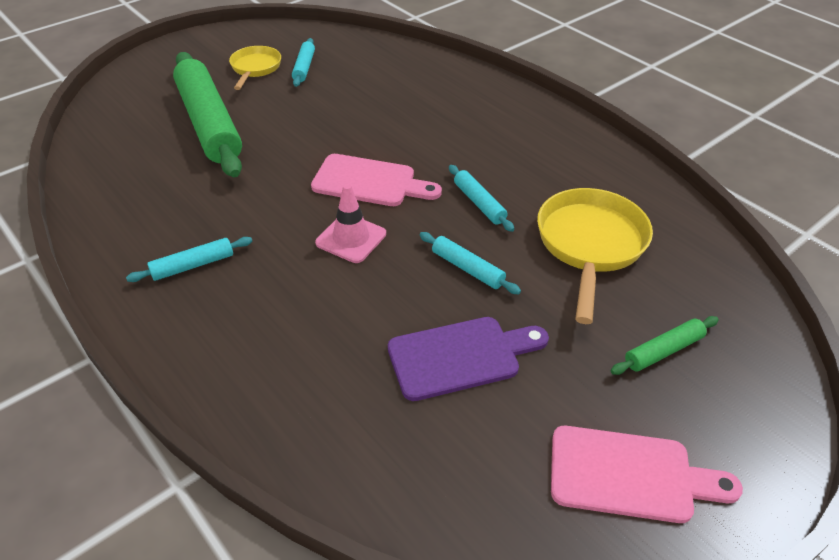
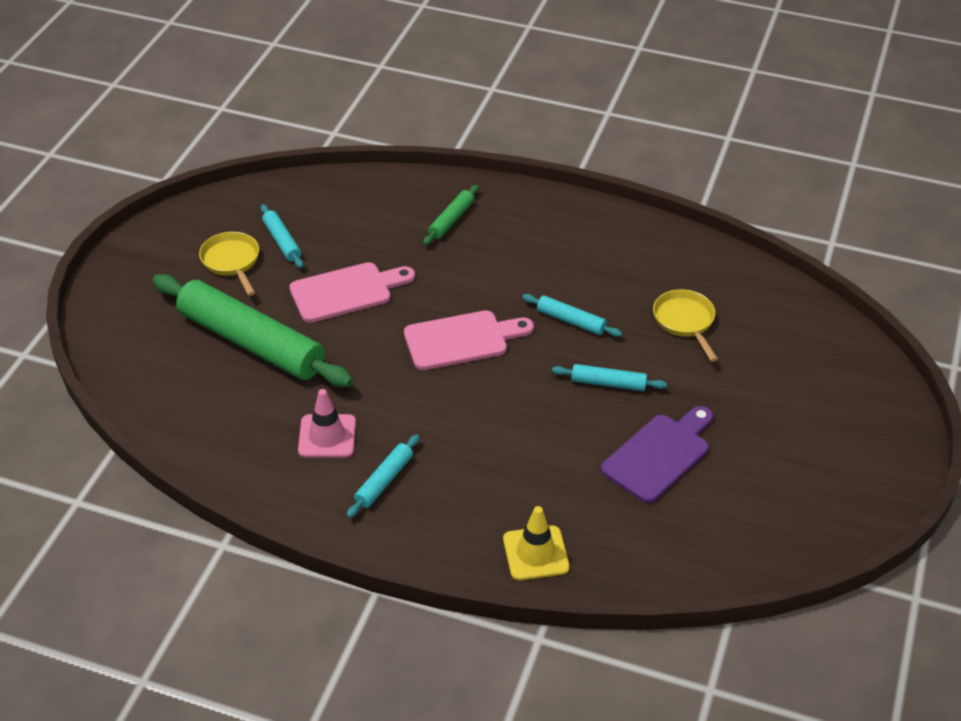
camera: 30 degrees left, 0 degrees up
pink traffic cone [315,184,386,263] -> pink traffic cone moved to [298,389,356,458]
yellow pan [537,188,653,324] -> yellow pan [653,289,718,362], size x0.60
pink cutting board [551,426,743,523] -> pink cutting board moved to [289,262,415,323]
green rolling pin [611,316,719,375] -> green rolling pin moved to [423,185,479,245]
none -> yellow traffic cone [503,506,570,580]

